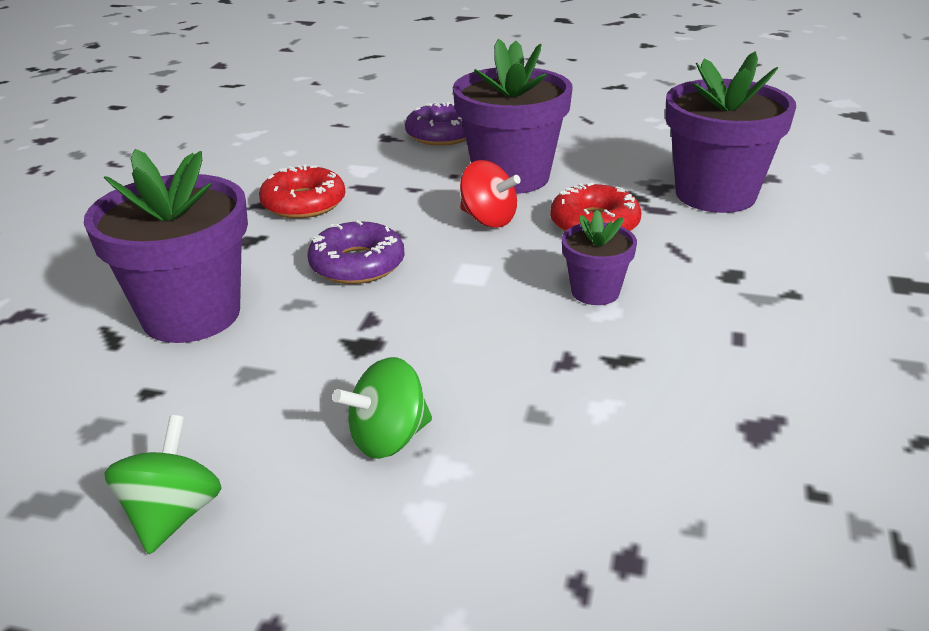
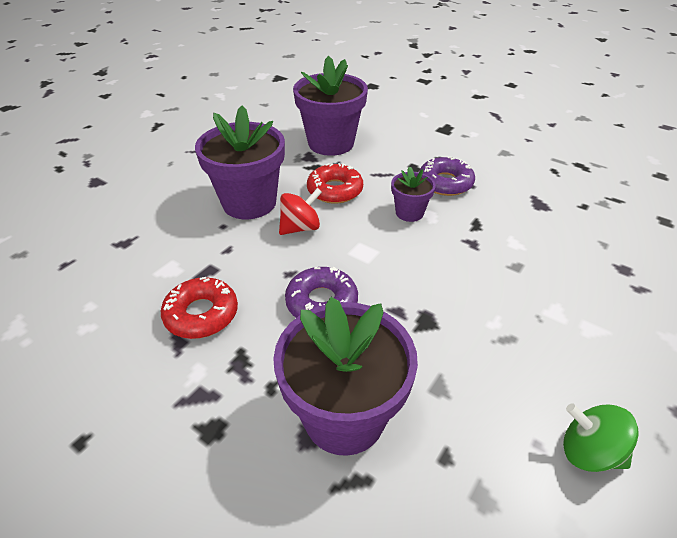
camera: 70 degrees left, 10 degrees up
green spinning top [332,357,432,459] -> none
purple donut [405,102,466,146] -> purple donut moved to [419,157,475,196]

